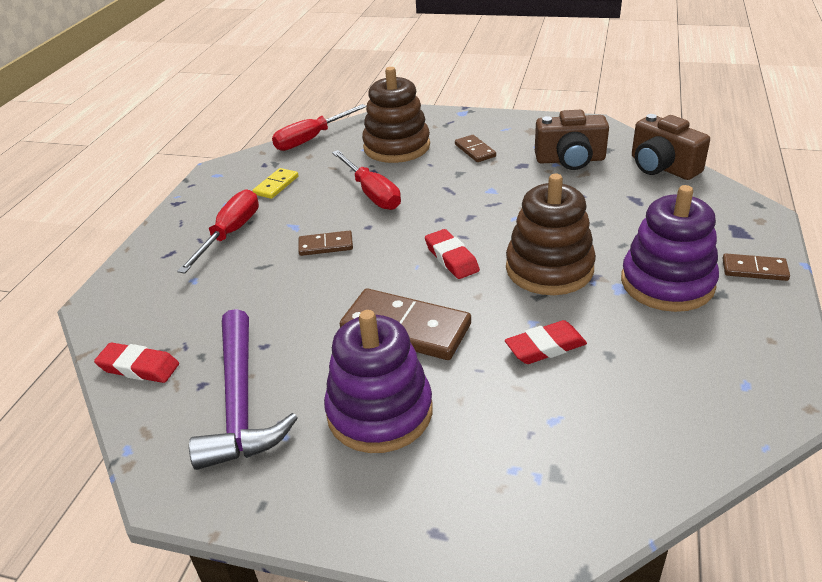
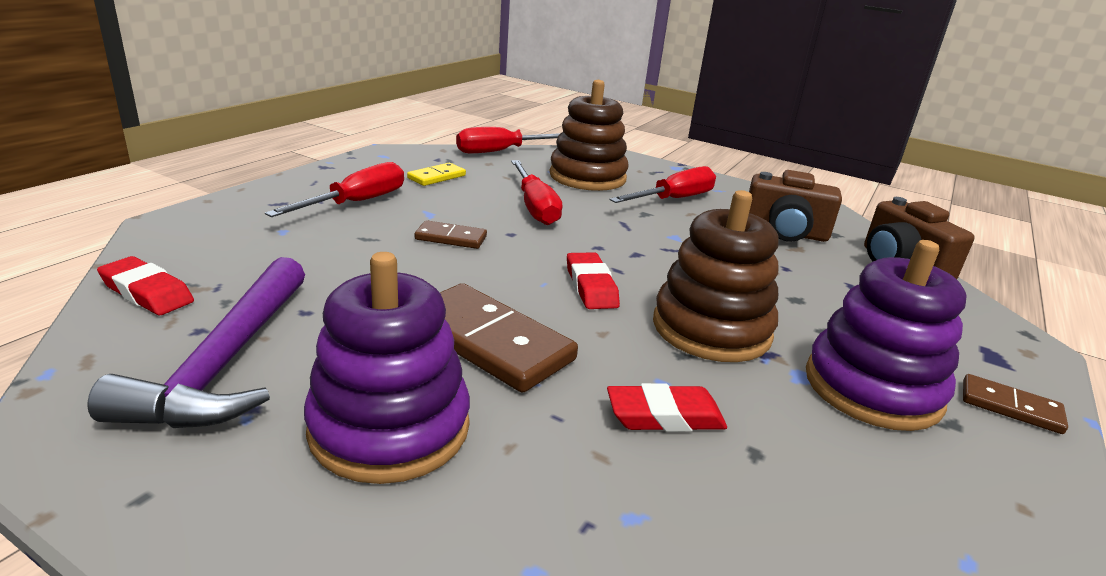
camera: 10 degrees right, 10 degrees down
brown domino [455,135,496,162] -> red screwdriver [609,166,716,203]

